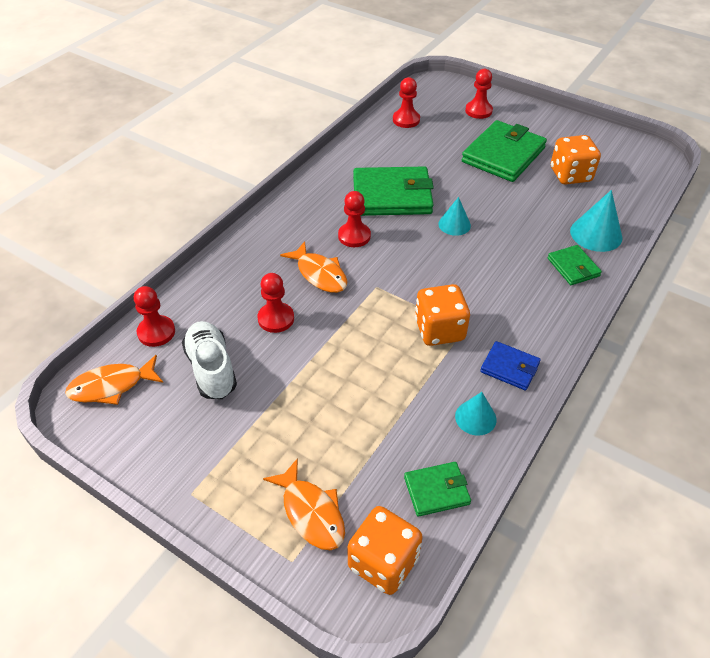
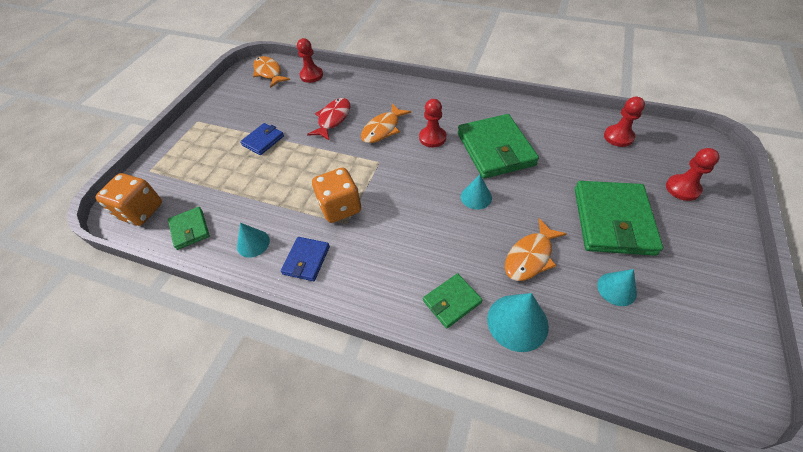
camera: 80 degrees right, 5 degrees up
white shoe [182,321,237,399] -> none
red pawn [257,273,294,333] -> red fish [307,98,351,140]
orange fish [263,458,345,550] -> orange fish moved to [505,218,567,281]
green wallet [462,120,547,182] -> green wallet turned 75 degrees clockwise [575,181,663,256]
orange dice [551,135,601,185] -> turquoise cone [597,269,637,306]
none -> blue wallet [240,123,284,155]

